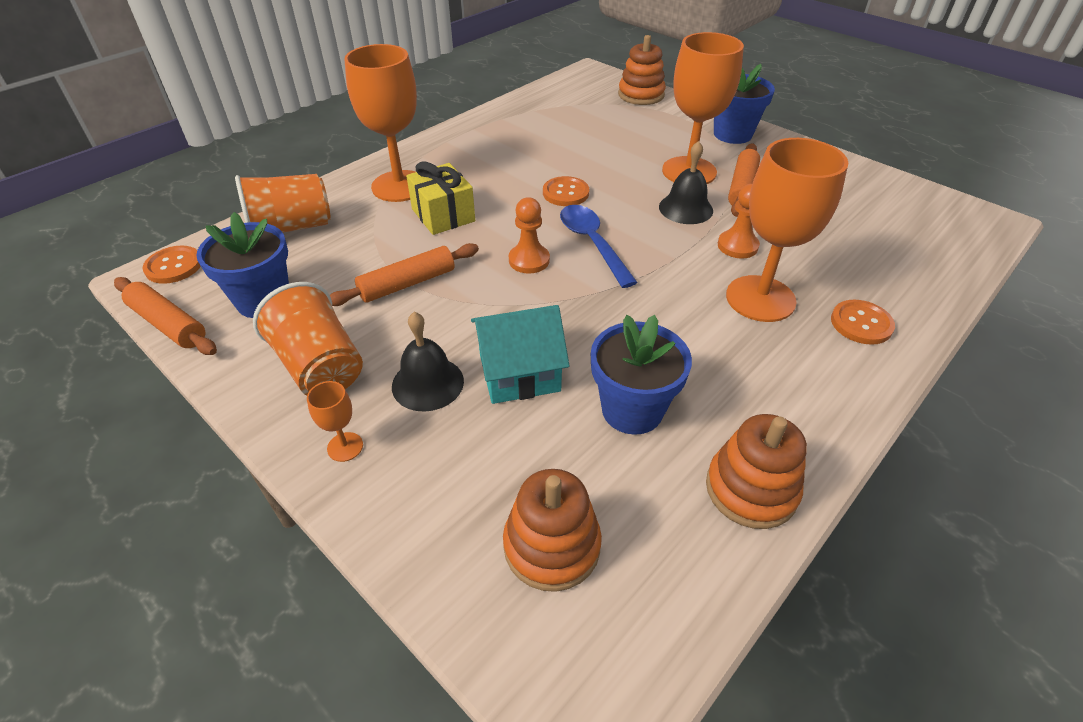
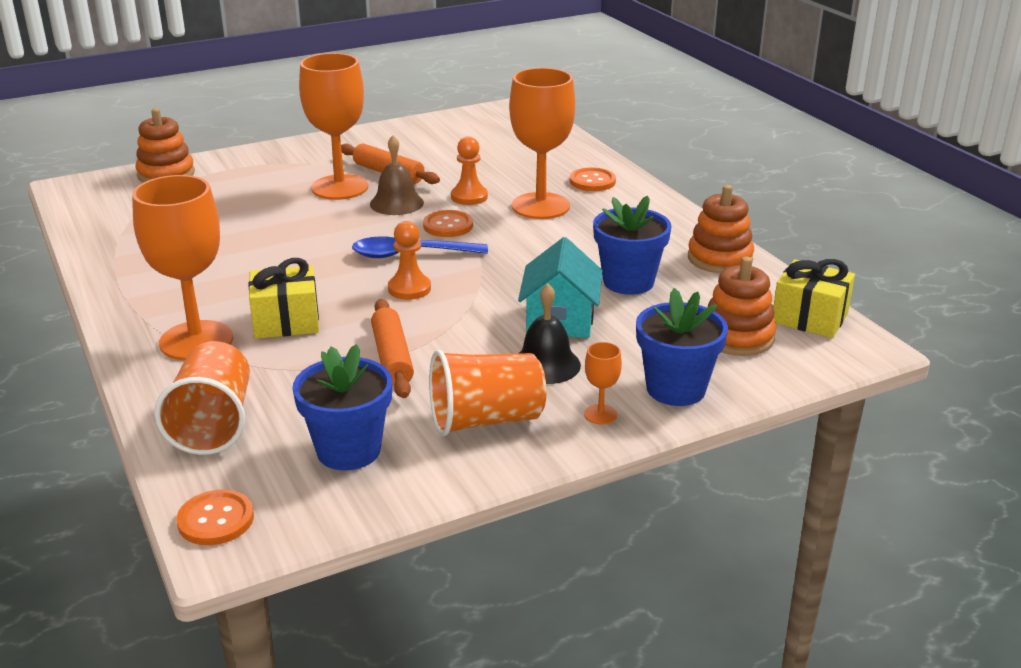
camera: 70 degrees left, 15 degrees down
orange rolling pin [114,277,217,355] -> none
orange button [543,176,589,206] -> orange button moved to [423,210,473,237]
black bell [659,141,713,224] -> brown bell [370,135,424,215]
blue flower pot [714,64,775,144] -> blue flower pot moved to [636,288,728,406]
none -> yellow gift [773,259,855,338]

